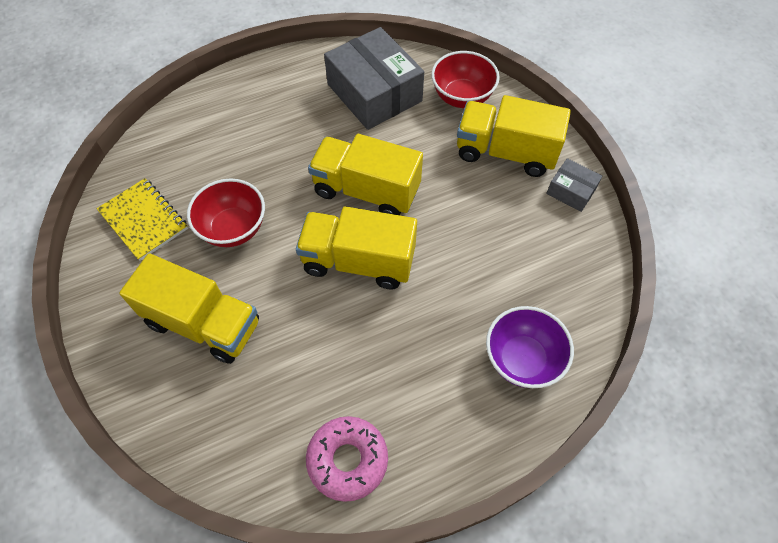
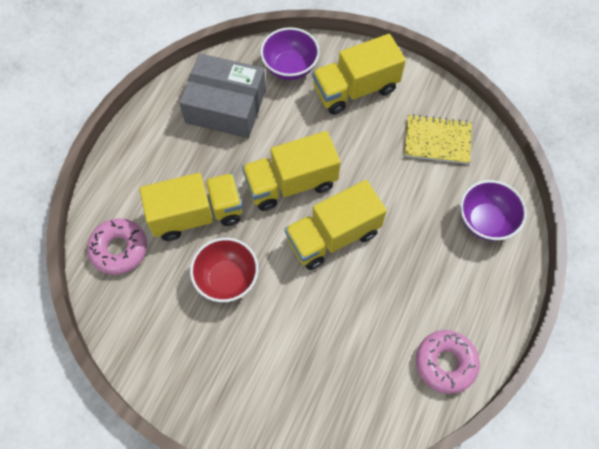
camera: 40 degrees left, 5 degrees up
yellow notebook [97,178,188,261] -> yellow notebook moved to [404,114,472,164]
yellow truck [119,253,259,364] -> yellow truck moved to [140,173,242,241]
red bowl [431,51,500,108] -> purple bowl [260,27,320,80]
grey box [546,158,603,212] -> none
none -> pink donut [87,218,147,275]

